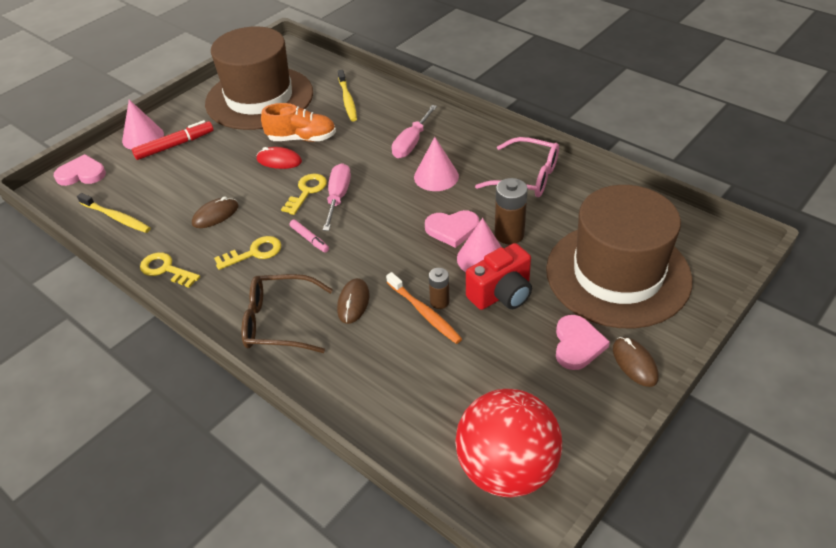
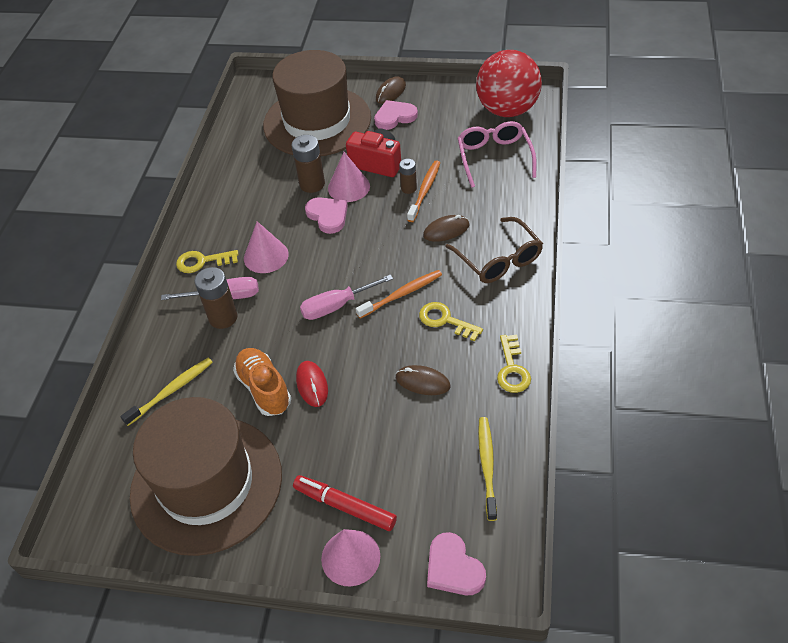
camera: 120 degrees left, 5 degrees up
yellow key [281,174,327,215] -> yellow key moved to [176,250,239,273]
pink marker [289,220,329,253] -> orange toothbrush [356,270,442,319]
pink glasses [475,137,559,197] -> pink glasses moved to [458,121,537,188]
none -> brown battery [195,267,238,329]

